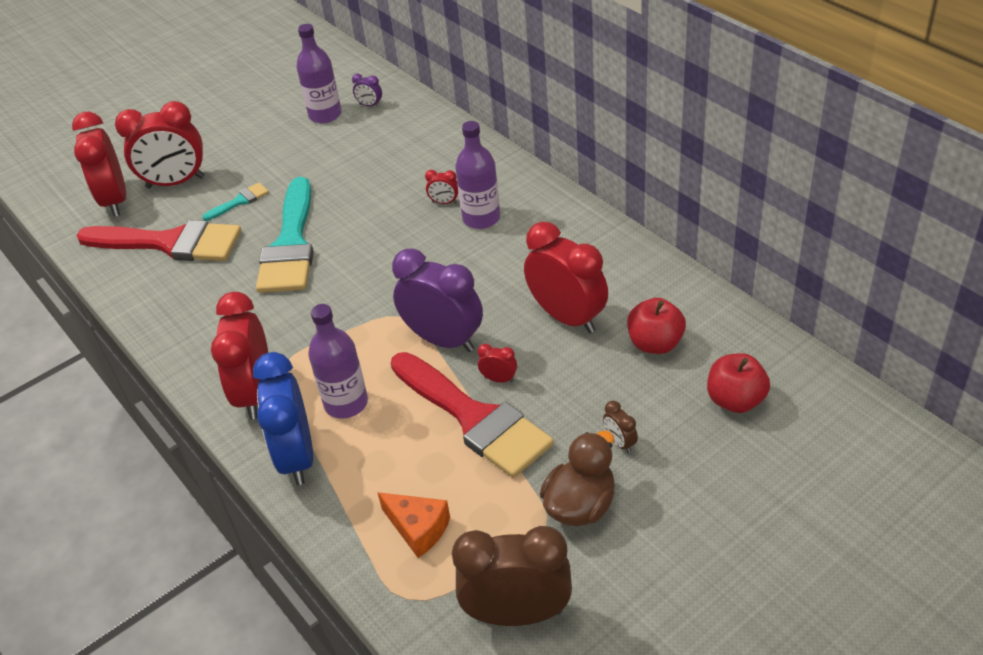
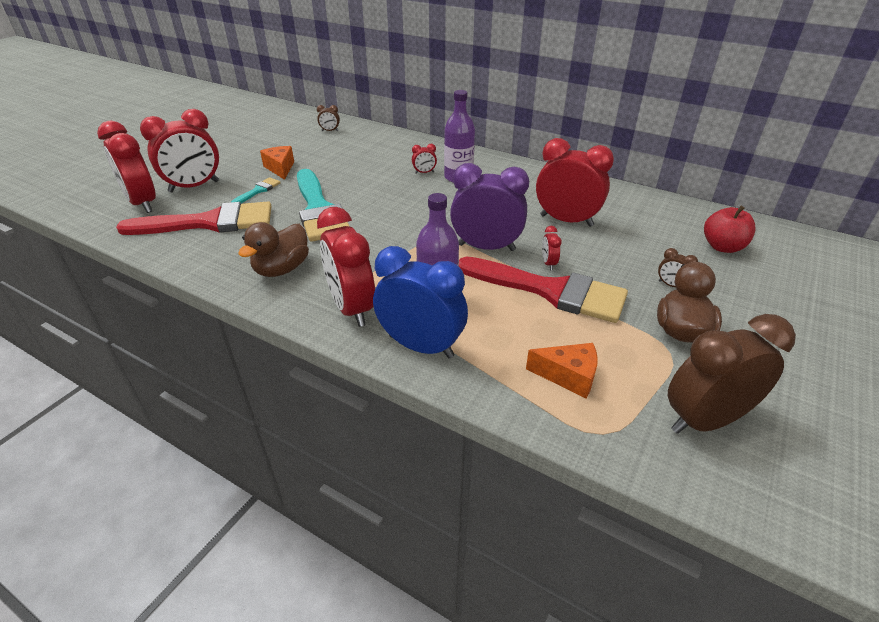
camera: 25 degrees left, 5 degrees down
blue clock [253,352,313,485] -> blue clock turned 150 degrees clockwise [373,246,468,358]
purple bottle [296,24,342,123] -> none
purple clock [352,74,382,107] -> brown clock [317,105,340,131]
red clock [478,344,517,382] -> red clock turned 90 degrees counterclockwise [542,226,562,270]
red apple [627,298,686,354] -> none
none -> brown duck [238,222,309,277]
none -> orange cheese [260,146,294,180]

